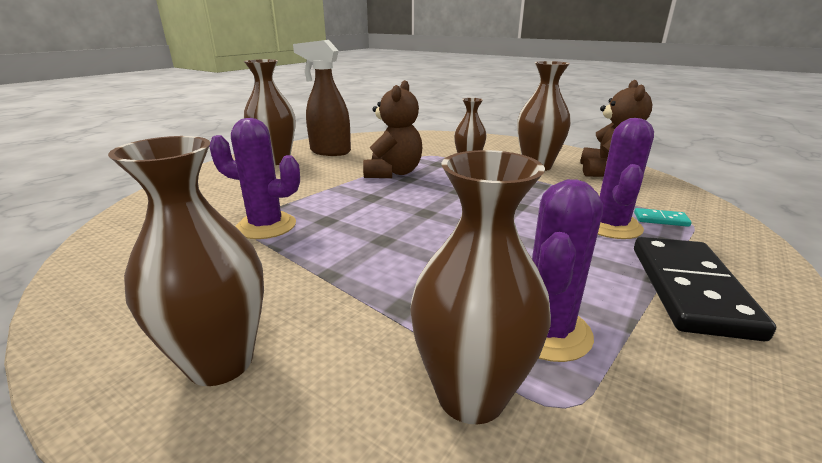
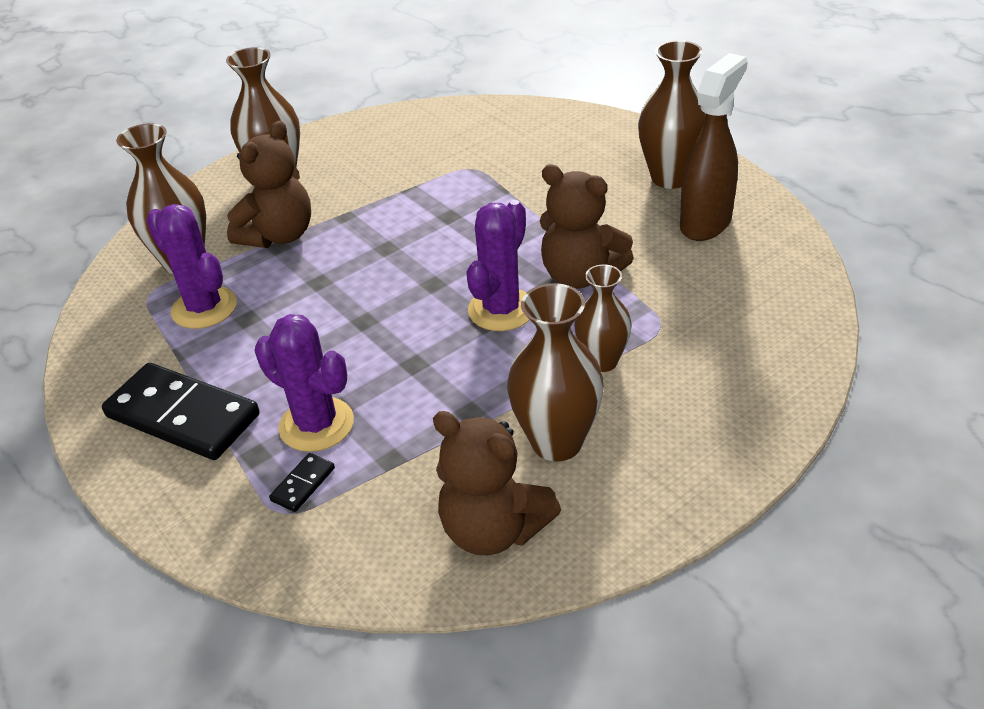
camera: 110 degrees right, 15 degrees up
purple cactus [209,118,300,239] -> purple cactus moved to [466,200,529,331]
turquoise domino [634,208,691,227] -> black domino [269,453,335,512]
none -> brown teddy bear [227,121,311,248]

